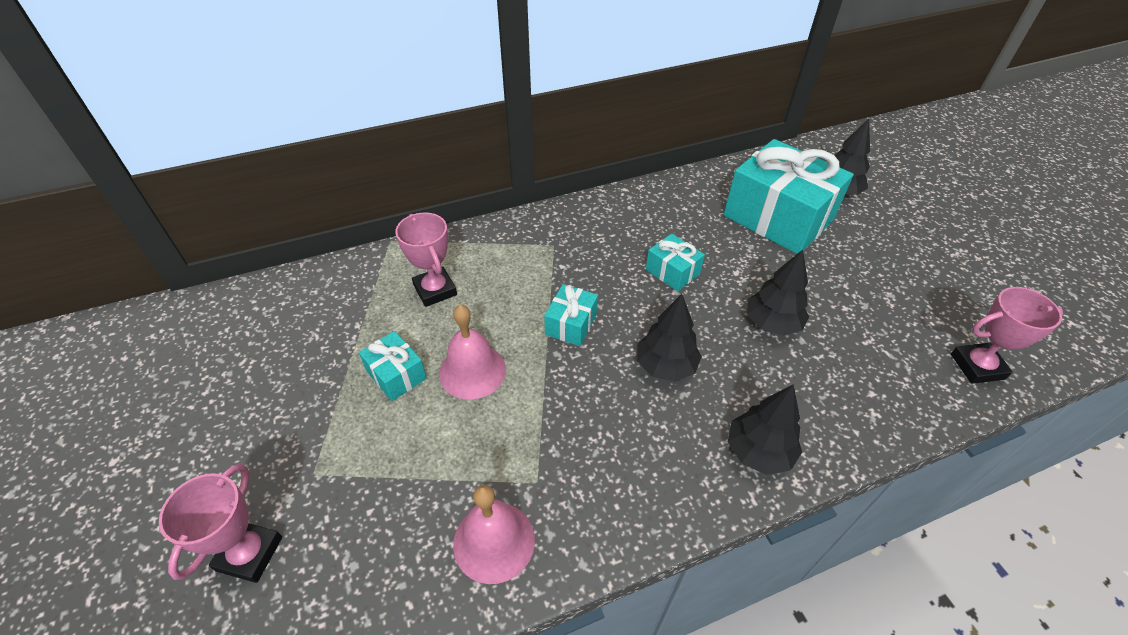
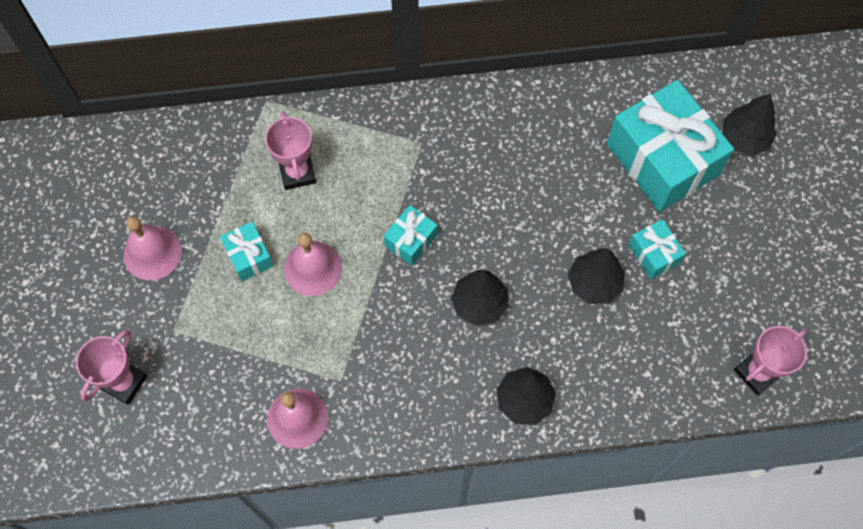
camera: 15 degrees right, 20 degrees up
turquoise gift [646,234,705,291] -> turquoise gift moved to [628,219,686,279]
pink trophy [951,287,1063,384] -> pink trophy turned 45 degrees counterclockwise [734,326,807,396]
none -> pink bell [124,216,182,280]

